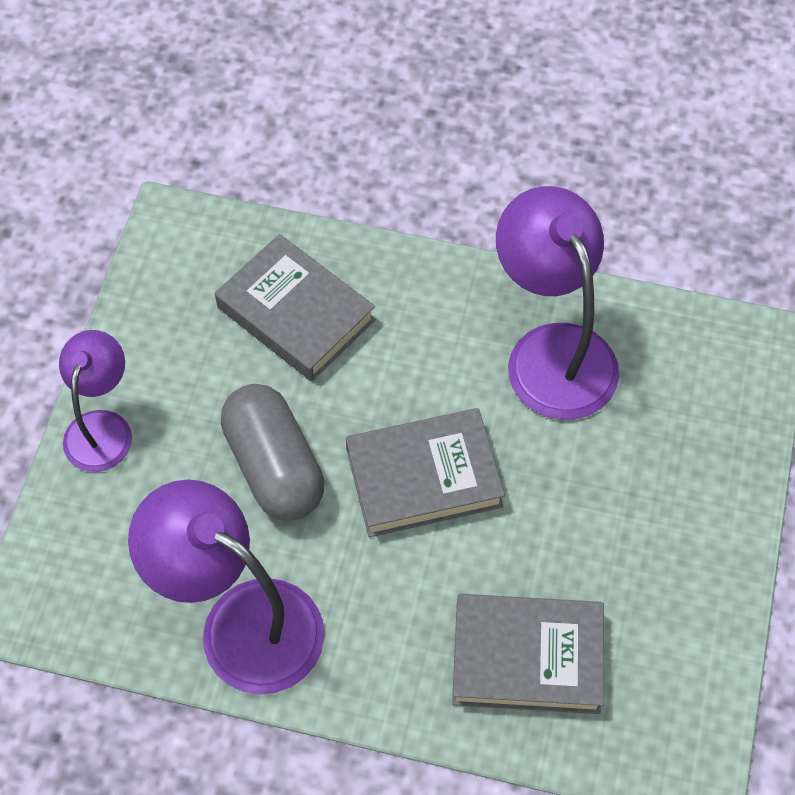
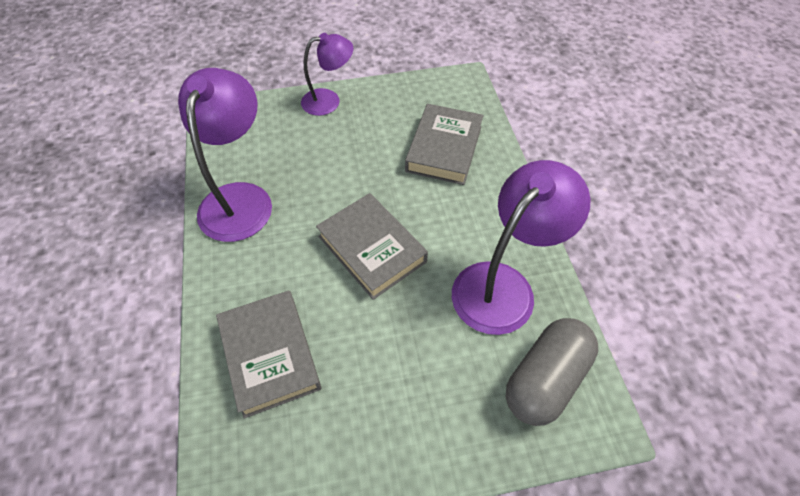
camera: 65 degrees right, 5 degrees down
grey capsule [221,384,324,521] -> grey capsule moved to [506,318,598,426]

